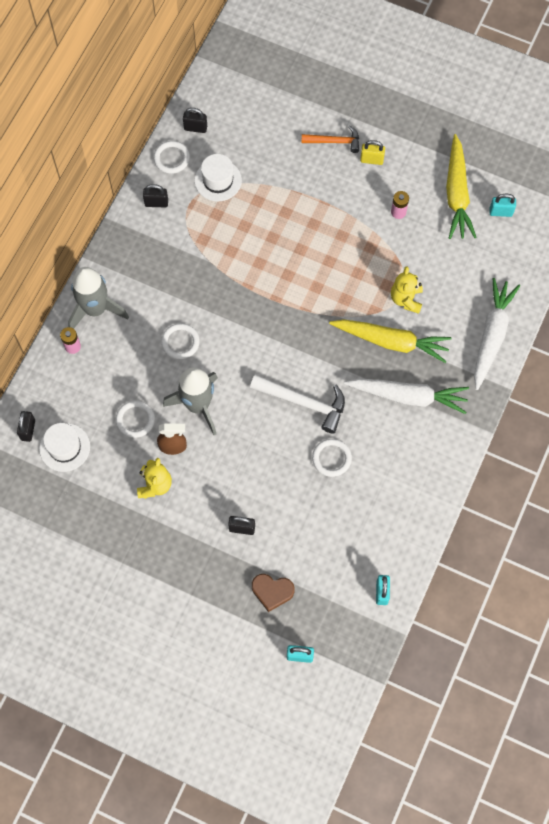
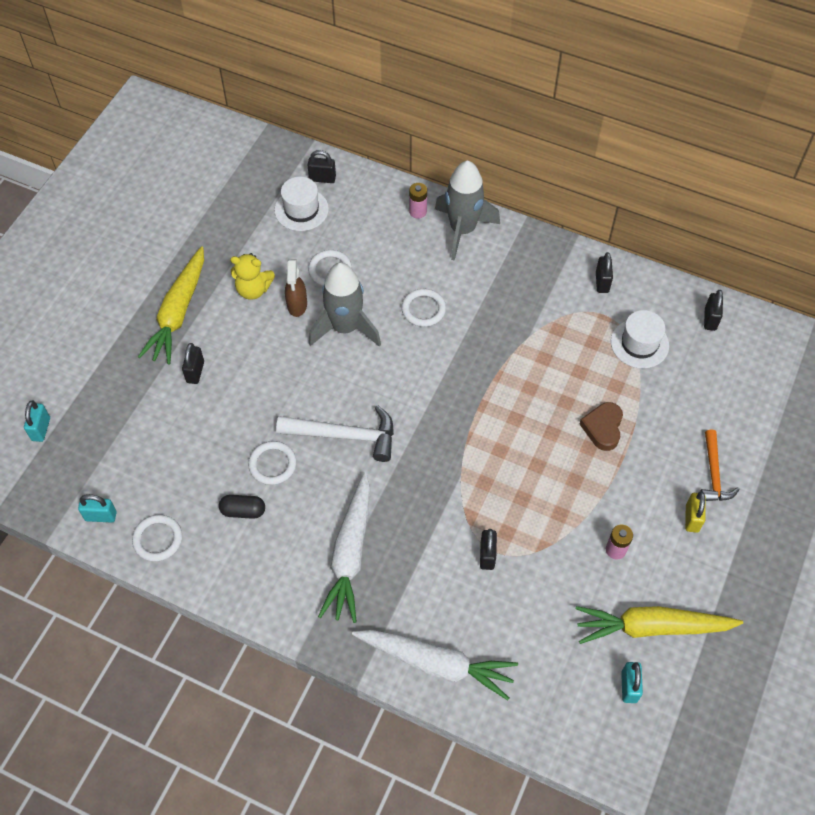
camera: 90 degrees right, 10 degrees down
white ring [153,141,190,174] -> white ring moved to [132,515,182,562]
white hammer [250,375,345,434] -> white hammer turned 105 degrees counterclockwise [276,405,394,462]
brown heart [252,574,294,612] -> brown heart moved to [580,402,623,451]
yellow carrot [329,319,452,363] -> yellow carrot moved to [138,246,204,365]
yellow teddy bear [391,266,423,314] -> black padlock [480,529,497,570]
none -> black capsule [219,495,265,519]

